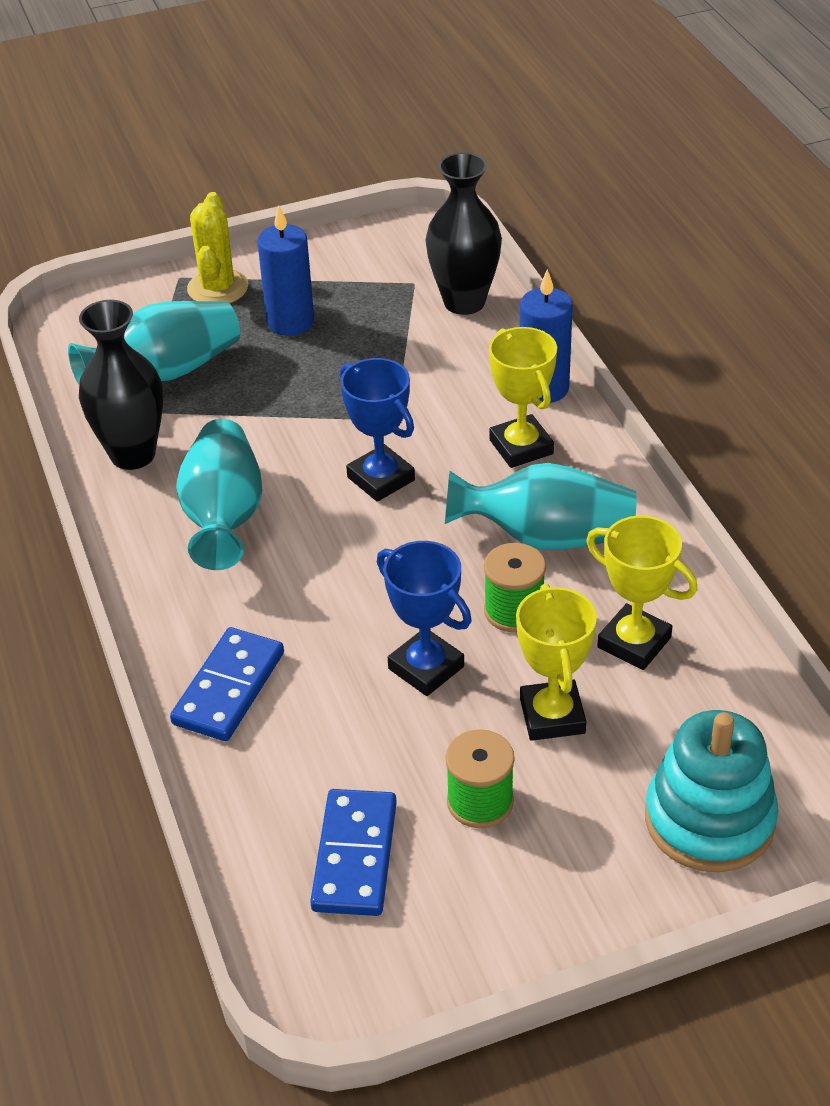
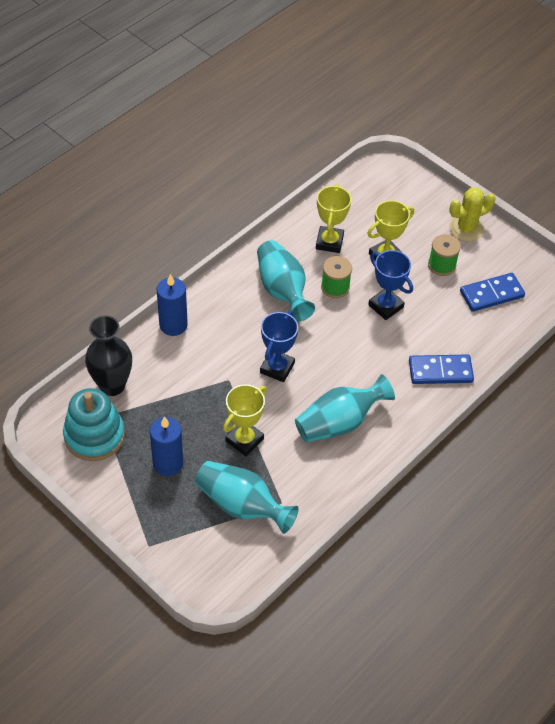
camera: 120 degrees left, 10 degrees up
black vase [79,300,163,470] -> none
yellow cactus [187,192,248,303] -> yellow cactus moved to [449,188,496,241]
blue trophy [377,541,472,696] -> blue trophy turned 60 degrees counterclockwise [368,250,413,320]
yellow trophy [489,327,557,468] -> yellow trophy moved to [223,384,267,456]
turquoise stacking toy [645,710,779,873] -> turquoise stacking toy moved to [63,388,125,461]

